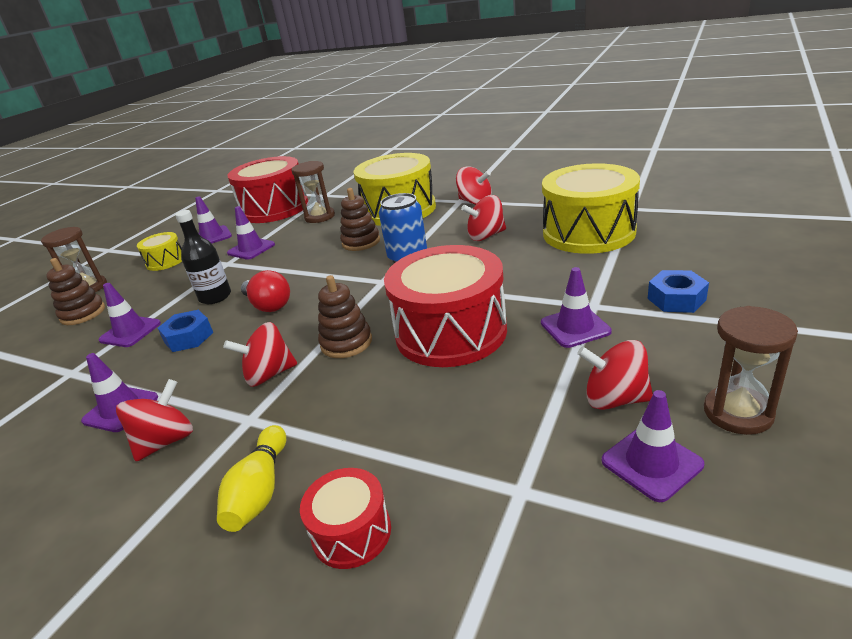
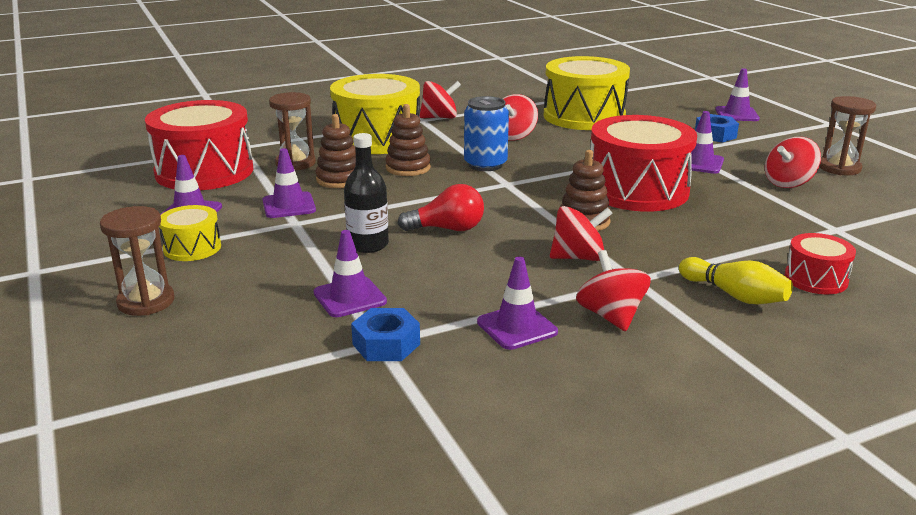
camera: 55 degrees left, 5 degrees down
brown stacking toy [46,258,105,325] -> brown stacking toy moved to [315,114,356,188]
blue nut [158,310,213,352] -> blue nut moved to [351,308,420,361]
red spinning top [223,322,297,387] -> red spinning top turned 120 degrees counterclockwise [550,206,613,261]
purple traffic cone [602,390,704,502] -> purple traffic cone moved to [715,68,760,121]

